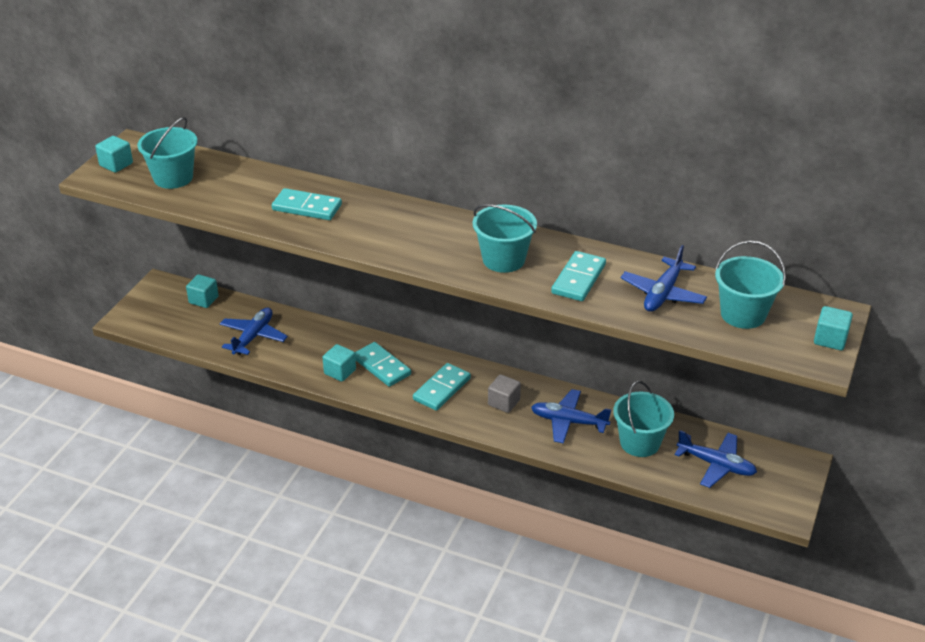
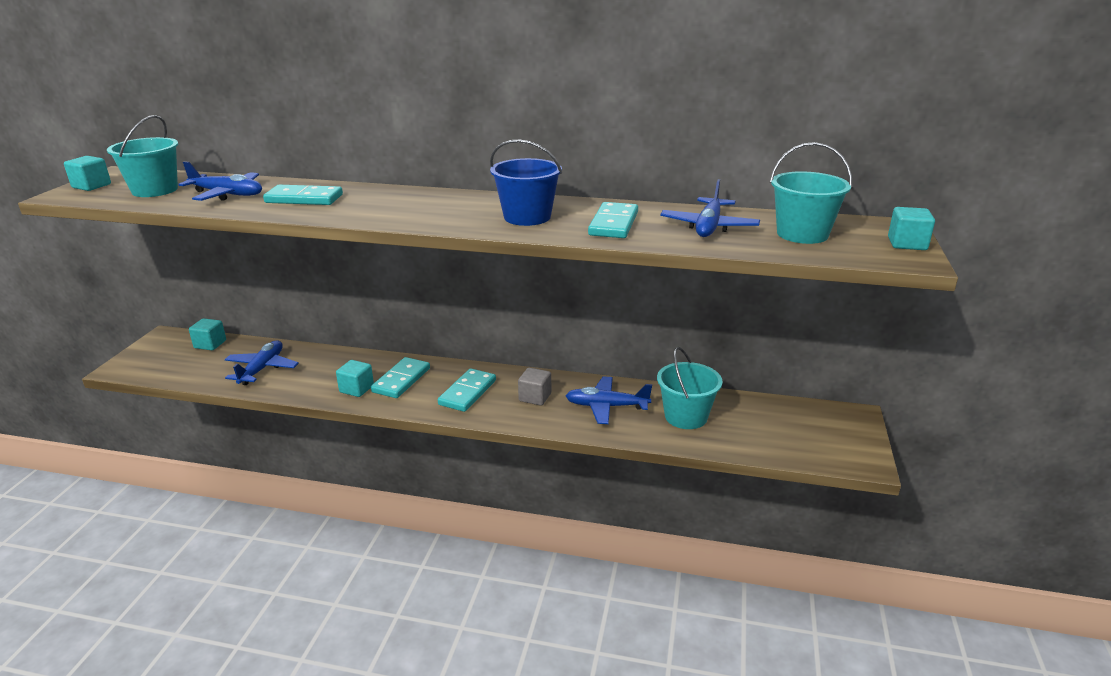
camera: 10 degrees left, 10 degrees down
turquoise domino [355,342,411,387] -> turquoise domino turned 75 degrees clockwise [371,357,430,398]
turquoise bucket [473,204,537,273] -> blue bucket [490,140,562,226]
blue plane [675,430,757,488] -> blue plane moved to [178,161,262,201]

